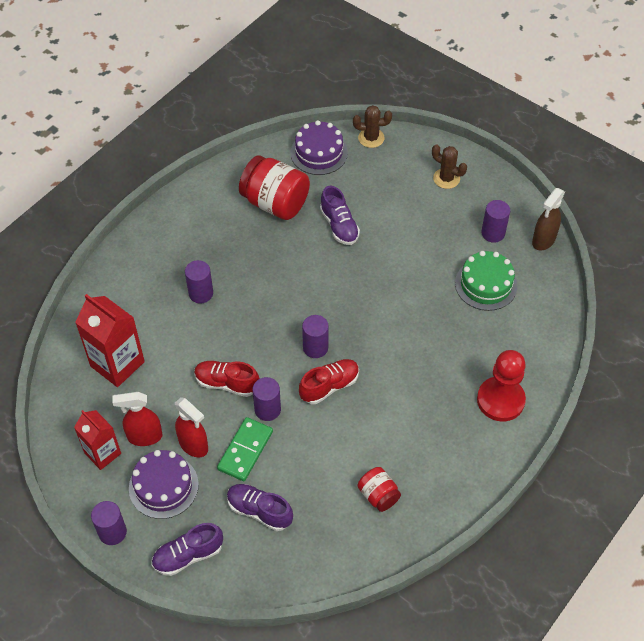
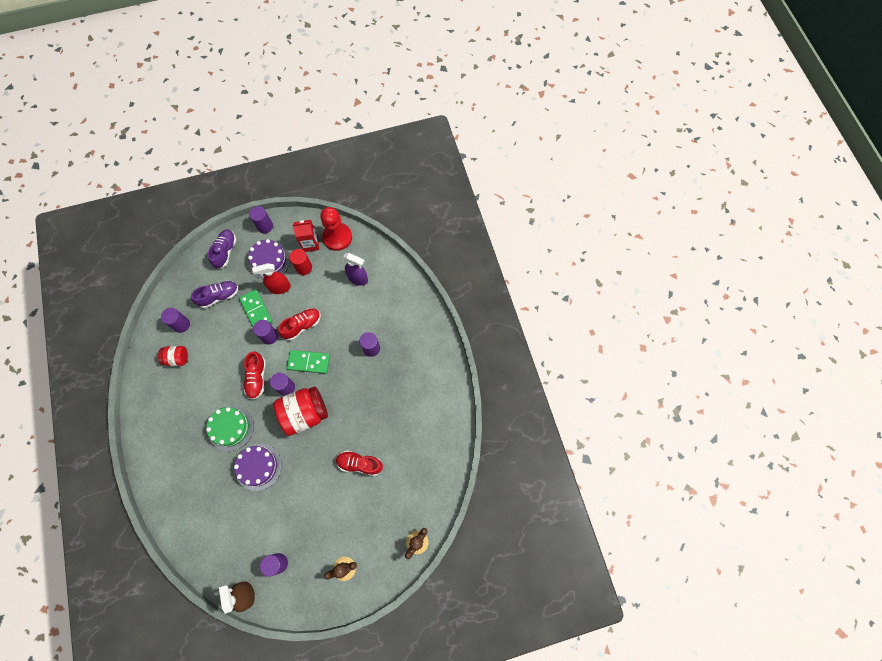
camera: 125 degrees right, 15 degrees up
red carton [75,294,145,387] -> purple spray bottle [343,253,368,286]
red spray bottle [113,392,163,446] -> red cylinder [289,249,312,275]
red jar [239,156,310,220] -> red jar moved to [274,386,328,436]
purple cake [290,120,348,175] -> purple cake moved to [234,444,282,491]
purple shoe [320,186,360,245] -> red shoe [336,451,383,476]
green cake [455,251,517,311] -> green cake moved to [206,406,254,451]
red pawn [477,350,526,421] -> red pawn moved to [320,207,352,251]
none -> purple cylinder [161,308,190,333]
none -> green domino [287,350,330,374]

